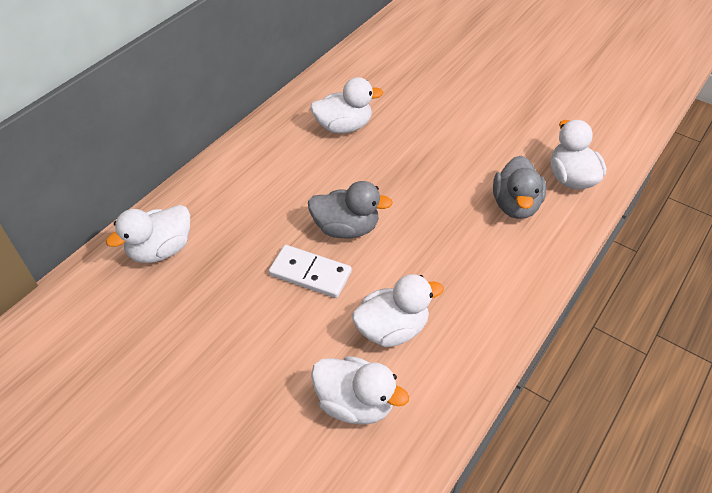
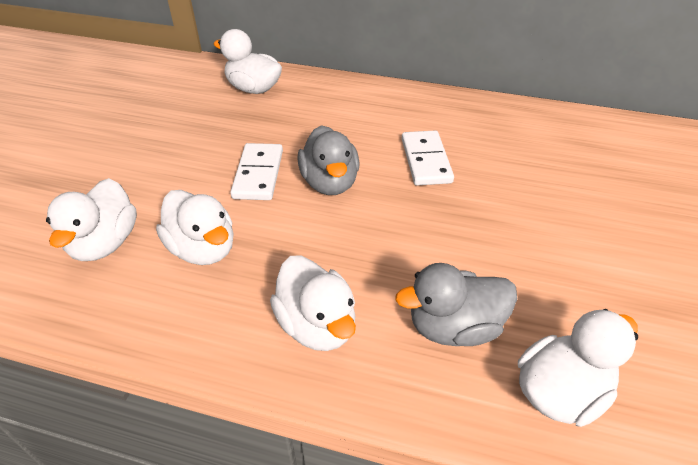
camera: 70 degrees right, 5 degrees down
white duck [310,77,383,133] -> white duck moved to [270,256,356,351]
none -> white domino [402,130,454,185]

